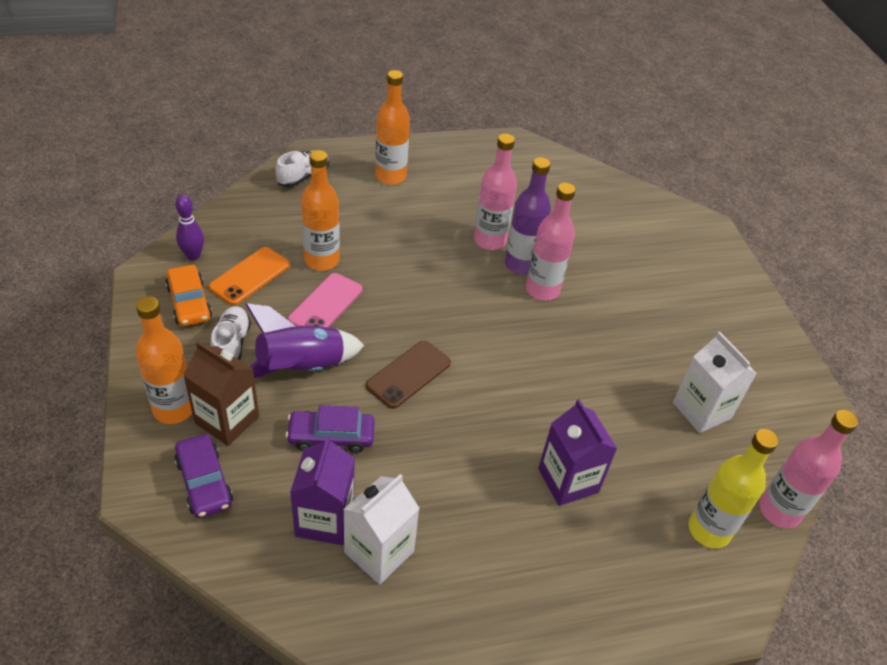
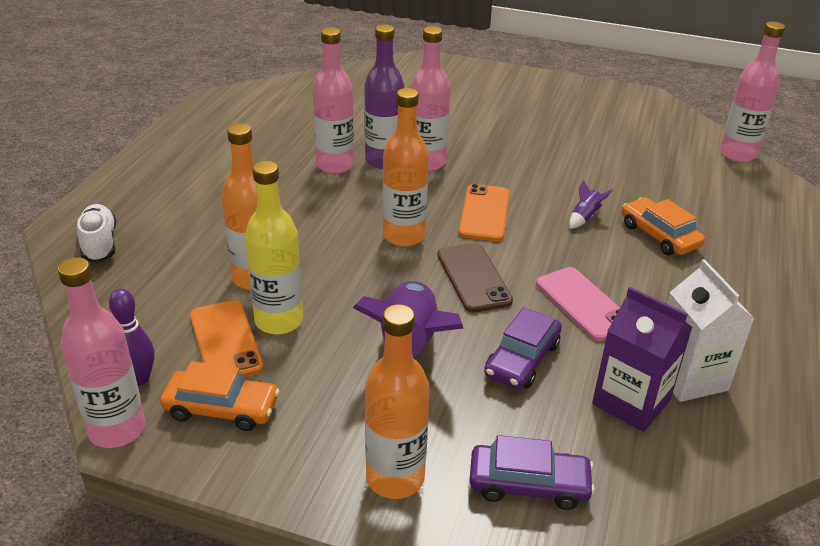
camera: 55 degrees left, 10 degrees down
brown carton [183,341,259,446] -> none
white shoe [210,306,251,360] -> none
pink phone [288,273,363,328] -> pink phone moved to [536,267,620,341]
orange bottle [375,70,410,185] -> orange bottle moved to [383,88,429,246]
purple carton [538,399,617,506] -> orange car [622,197,705,255]
white carton [673,332,757,433] -> none
yellow bottle [689,429,779,548] -> yellow bottle moved to [245,161,303,334]
none -> pink bottle [58,257,145,448]
none -> orange phone [459,184,510,241]
none -> purple rocket [569,180,613,229]

